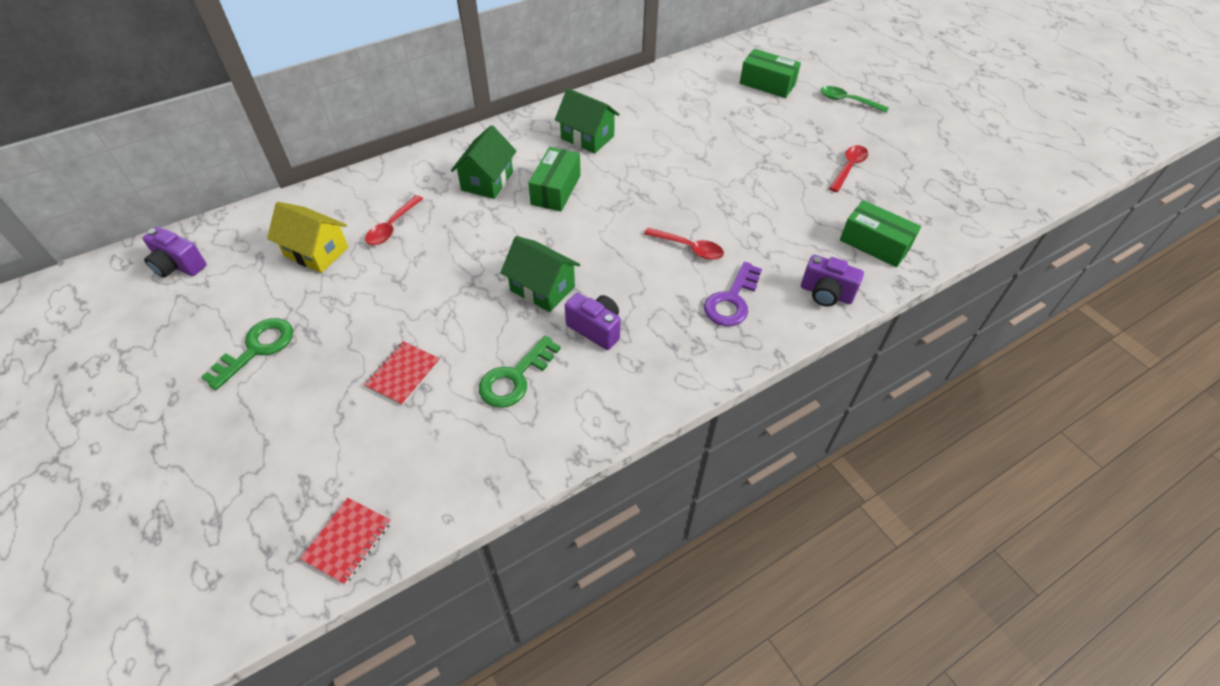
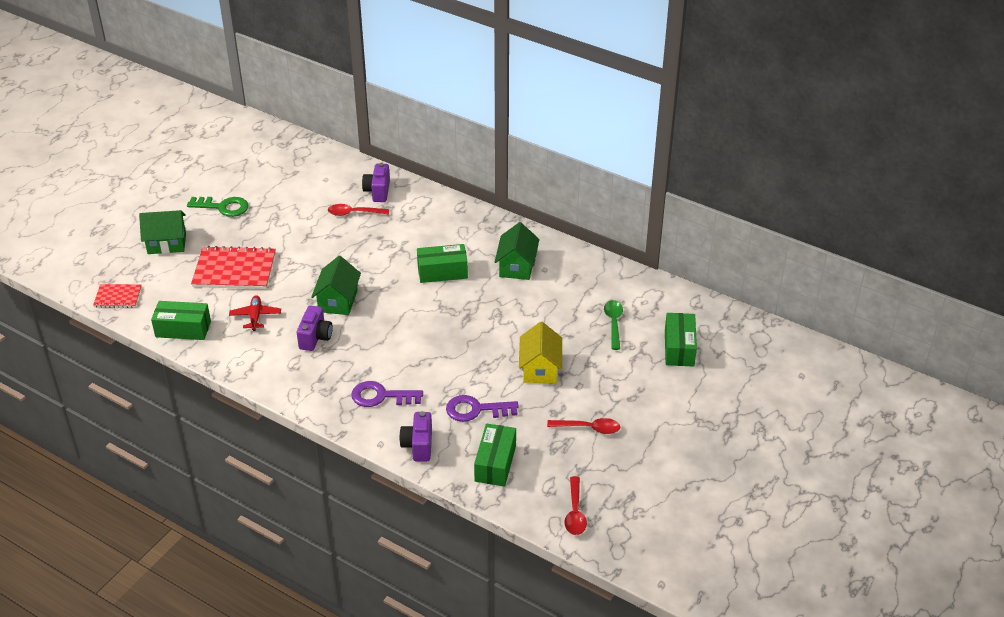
camera: 65 degrees right, 10 degrees down
purple camera [143,227,207,278] -> purple camera moved to [362,163,390,202]
yellow house [267,202,348,273] -> yellow house moved to [519,322,562,383]
red notebook [364,341,440,406] -> red notebook [191,246,276,289], size x1.83
green house [451,125,517,199] -> green house moved to [139,210,186,254]
green key [479,335,561,408] -> red plane [229,295,281,331]
red spoon [644,228,724,260] -> red spoon moved to [564,476,587,535]
green spoon [821,86,889,113] -> green spoon moved to [604,300,623,350]
none -> green box [151,301,211,340]
none -> purple key [446,395,519,422]

